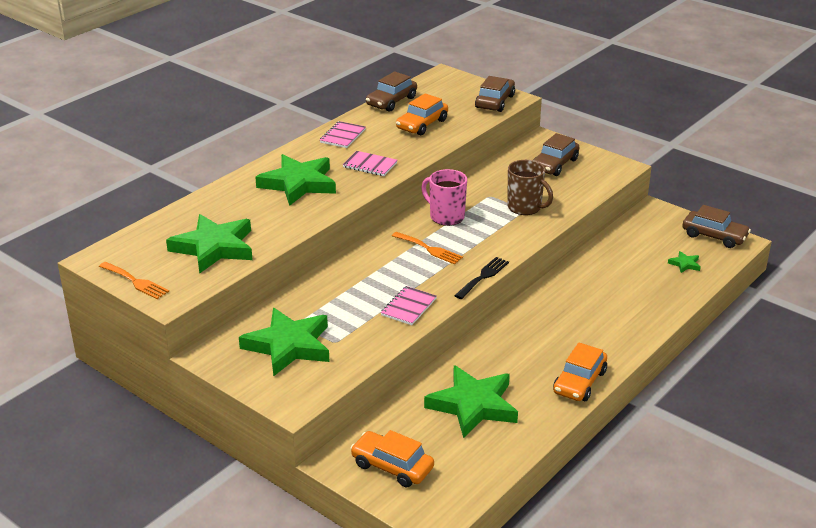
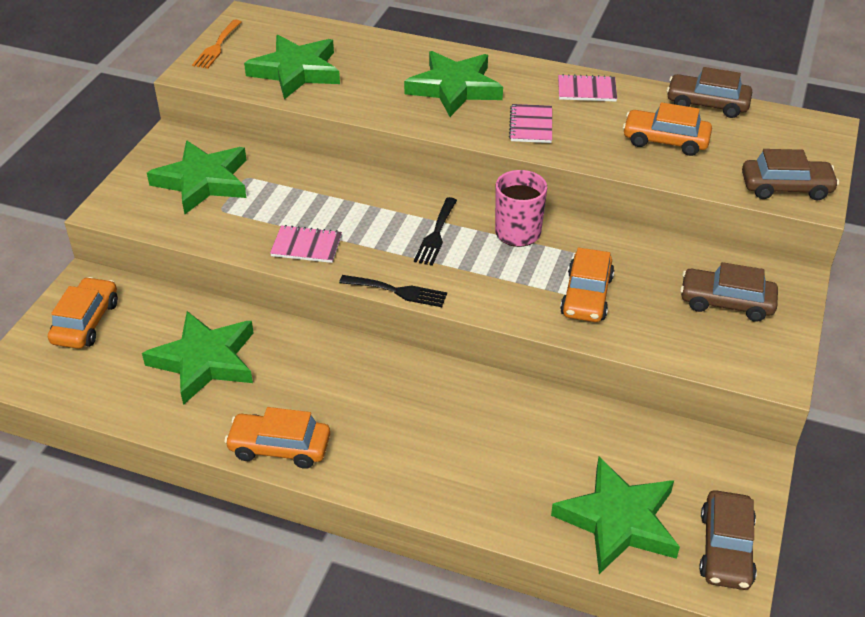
camera: 70 degrees right, 10 degrees up
orange fork [392,232,463,265] -> black fork [414,197,457,266]
brown mug [507,160,553,215] -> orange car [560,247,614,322]
green star [668,251,701,273] -> green star [551,457,680,574], size x2.45

